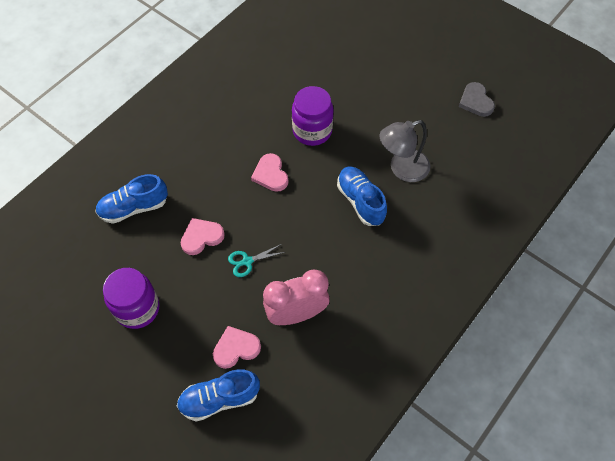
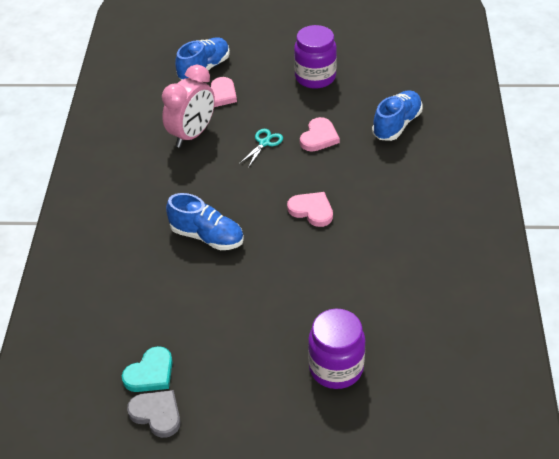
camera: 145 degrees right, 15 degrees down
purple jar [292,86,333,146] -> purple jar moved to [308,309,365,389]
grey lamp [380,120,431,182] -> none
none -> turquoise heart [122,346,173,392]

